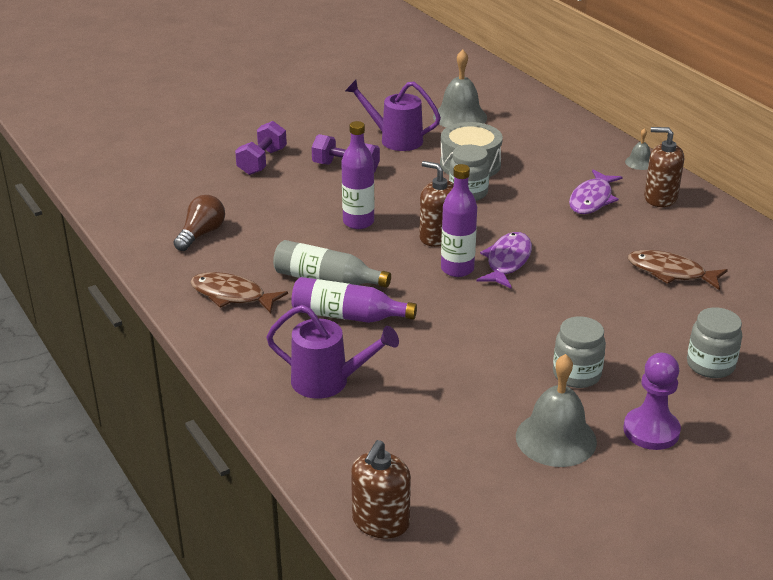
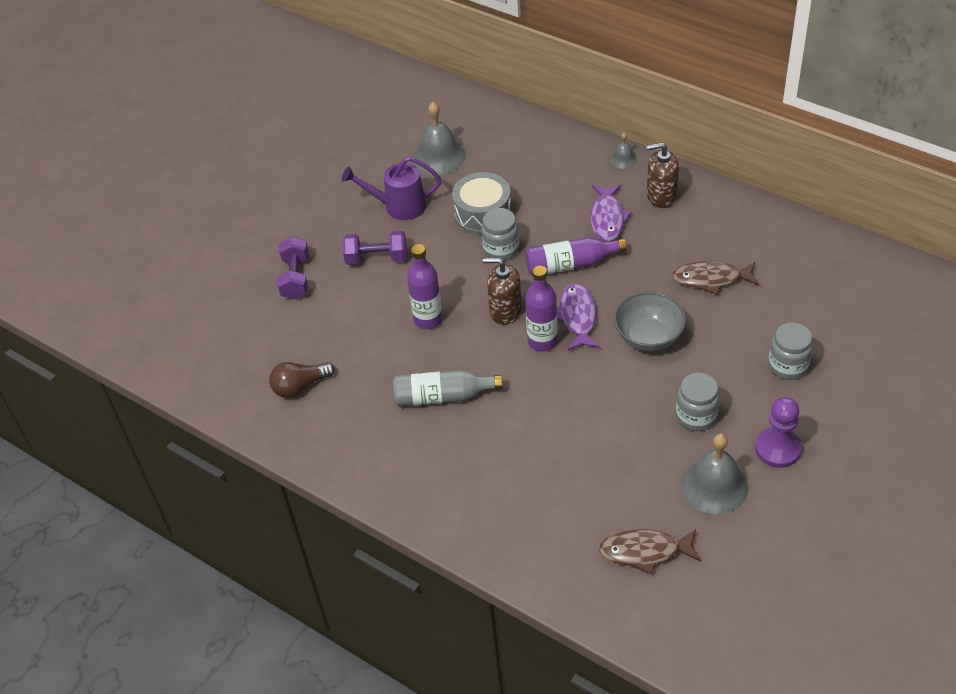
camera: 20 degrees left, 15 degrees up
brown light bulb [173,195,225,251] -> brown light bulb turned 120 degrees counterclockwise [269,362,335,398]
brown fish [190,272,288,313] -> brown fish moved to [599,529,701,574]
purple watering can [266,305,399,399] -> none
purple bottle [291,277,417,323] -> purple bottle moved to [525,237,627,276]
brown soap dispenser [351,440,411,538] -> none
none -> grey bowl [614,292,686,351]

